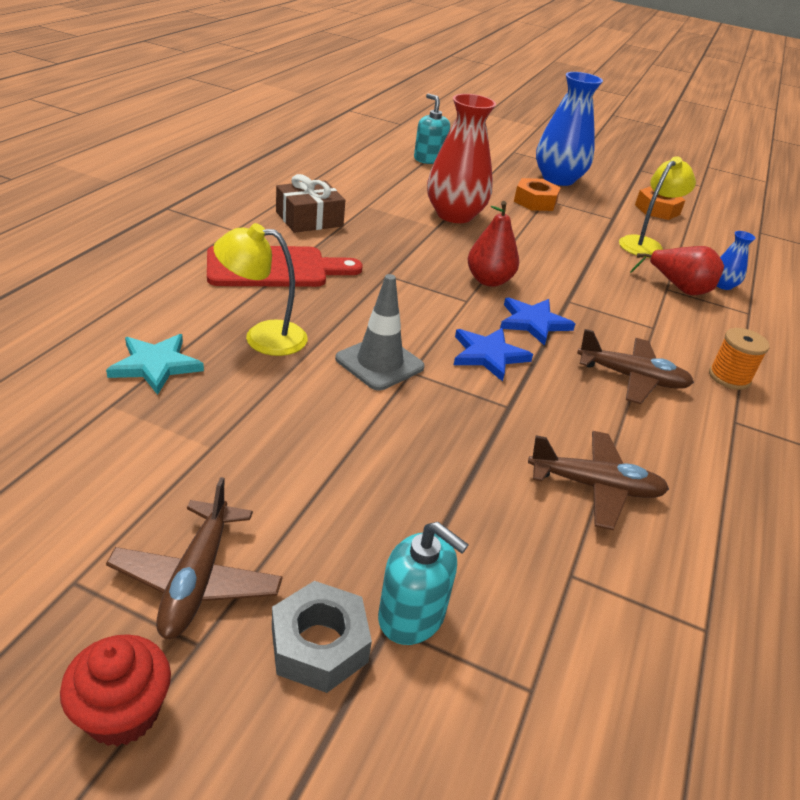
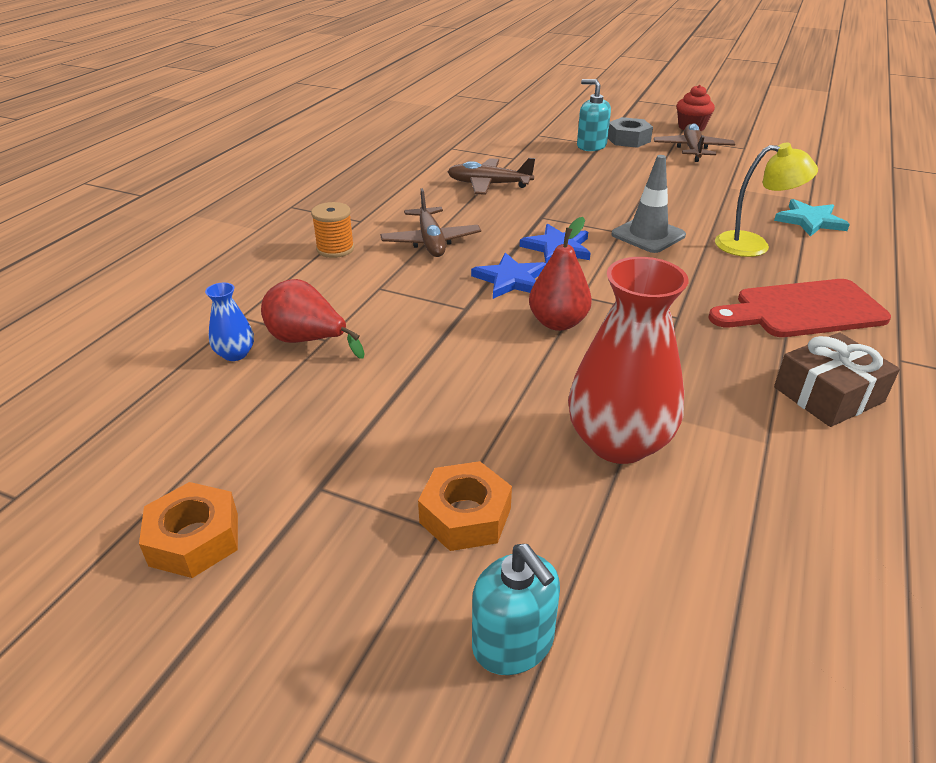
camera: 175 degrees left, 0 degrees up
turquoise soap dispenser [414,94,450,164] -> turquoise soap dispenser moved to [472,544,560,675]
blue vase [536,72,603,186] -> none
brown plane [577,329,694,404] -> brown plane turned 120 degrees counterclockwise [380,188,481,257]
yellow lamp [619,156,696,258] -> none

